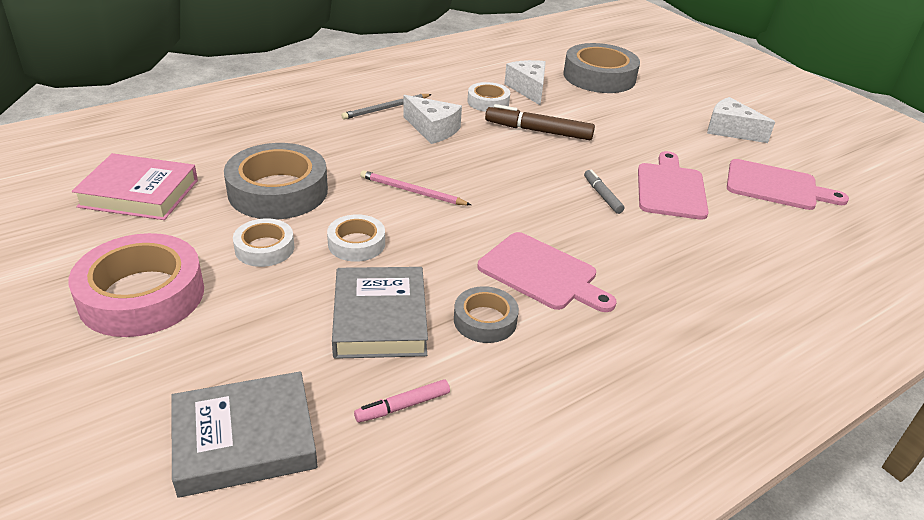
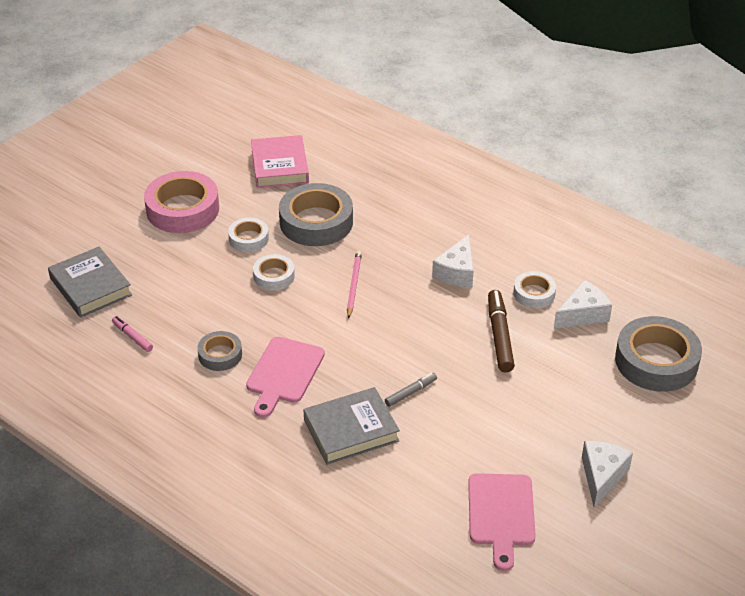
camera: 75 degrees right, 5 degrees up
grey book [332,267,428,359] -> grey book moved to [303,387,400,465]
grey pencil [341,94,432,120] -> none
pink cutting board [638,151,709,220] -> none

